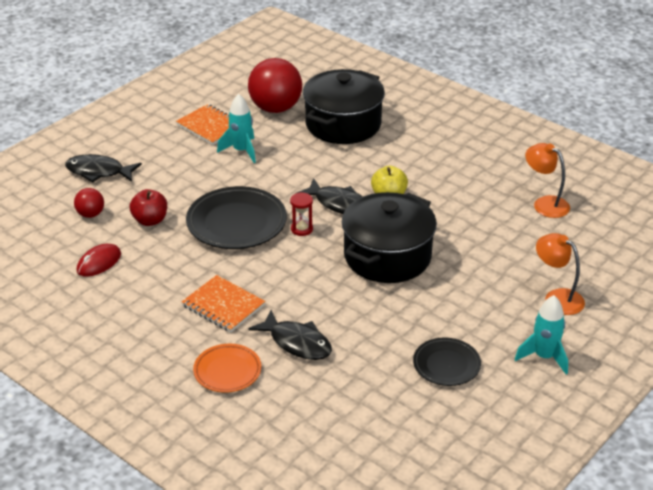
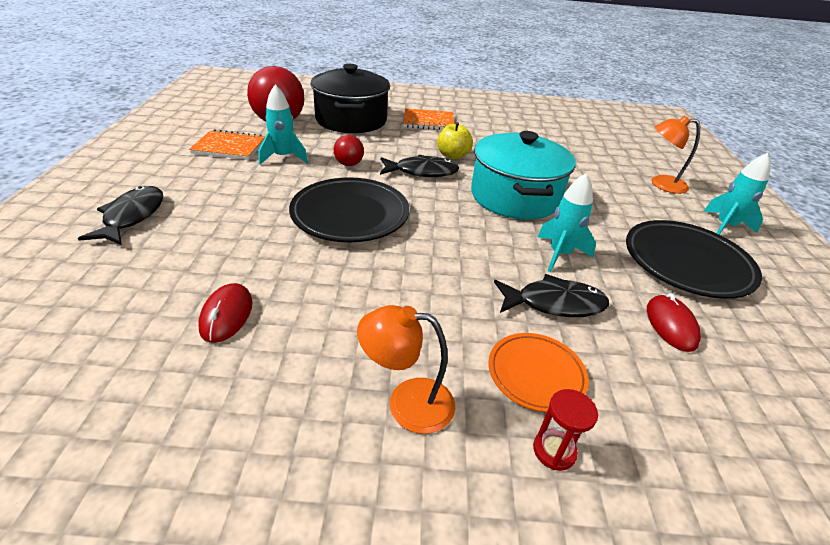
camera: 40 degrees left, 0 degrees up
black fish [65,154,142,183] -> black fish turned 120 degrees clockwise [78,186,163,245]
red ball [74,188,104,218] -> red ball moved to [334,135,364,166]
red apple [129,189,167,226] -> none
orange notebook [182,275,265,332] -> orange notebook moved to [403,108,454,130]
red hourglass [290,192,313,236] -> red hourglass moved to [533,389,598,471]
black pot [342,192,437,283] -> turquoise pot [471,131,576,220]
black plate [413,337,481,386] -> black plate [626,220,762,299], size x1.70
orange lamp [525,143,570,218] -> orange lamp moved to [357,305,455,434]
none -> turquoise rocket [538,173,596,272]
none -> red mouse [647,293,701,352]

